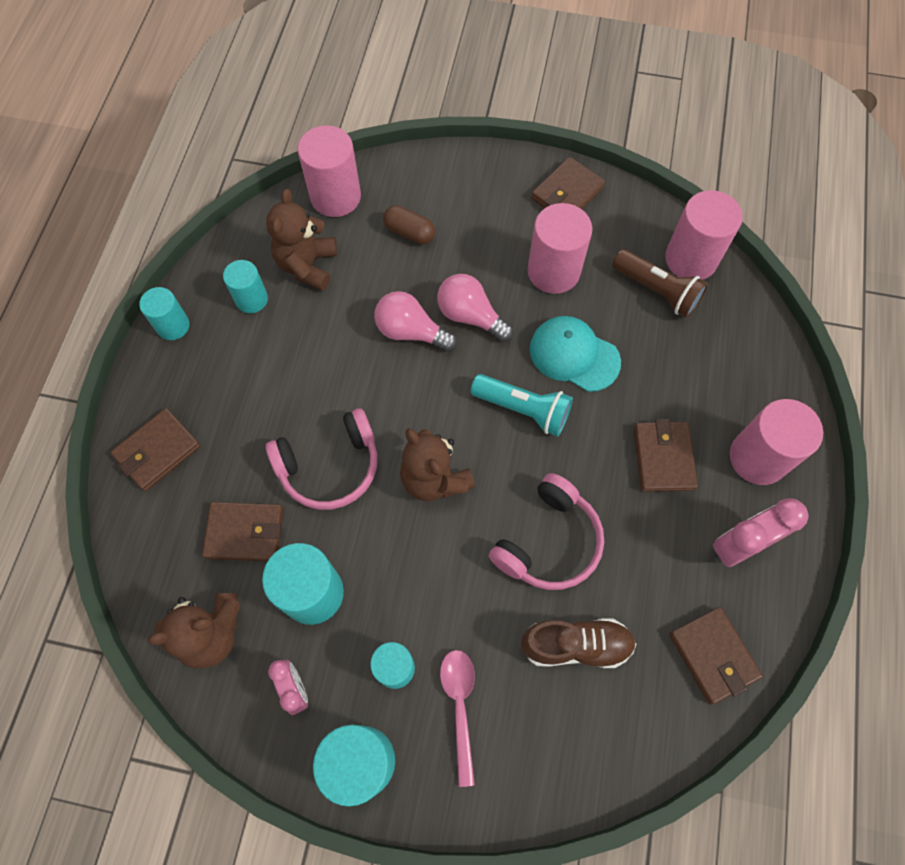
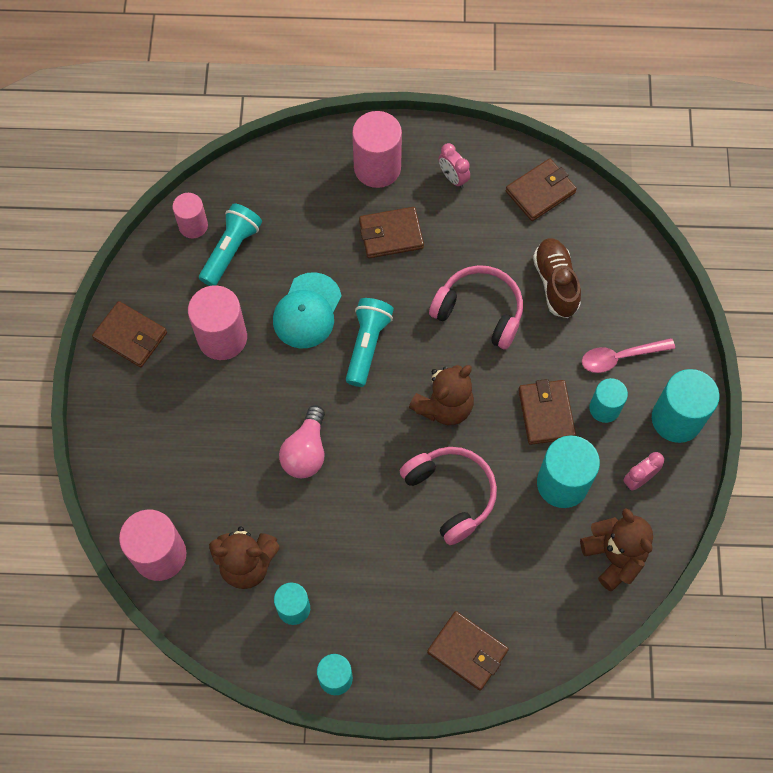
camera: 100 degrees left, 0 degrees up
brown wallet [202,502,284,561] -> brown wallet moved to [518,379,576,445]
brown capsule [383,205,435,244] -> none
pink light bulb [437,274,514,342] -> none
brown flashlight [612,249,708,318] -> turquoise flashlight [199,203,262,286]
pink cylinder [665,190,743,280] -> pink cylinder [172,193,208,239], size x0.61
pink clock [713,498,809,567] -> pink clock [438,143,470,188], size x0.61

